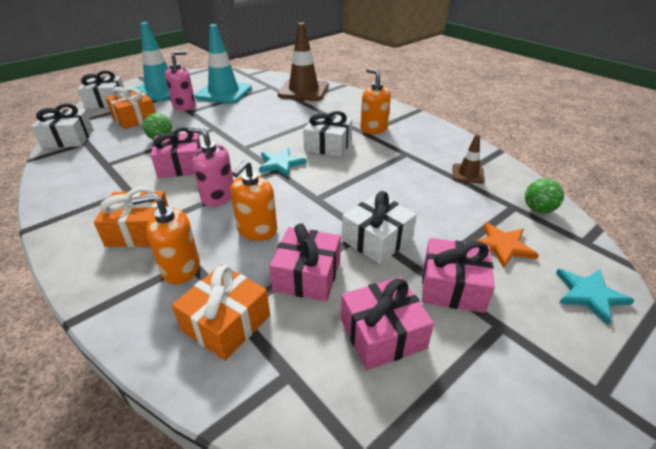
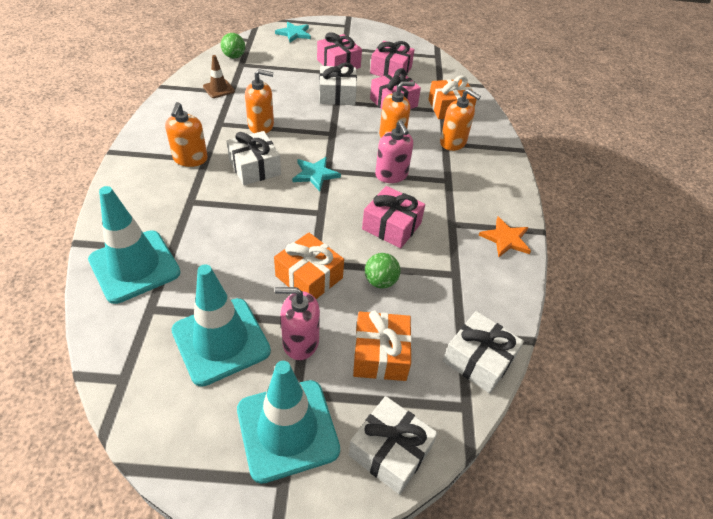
camera: 140 degrees left, 10 degrees up
orange gift [94,187,169,247] -> orange gift moved to [274,233,344,299]
brown traffic cone [278,22,329,101] -> turquoise traffic cone [88,186,180,304]
orange star [476,222,539,268] -> orange star moved to [479,217,531,257]
none -> orange soap dispenser [245,69,274,133]

